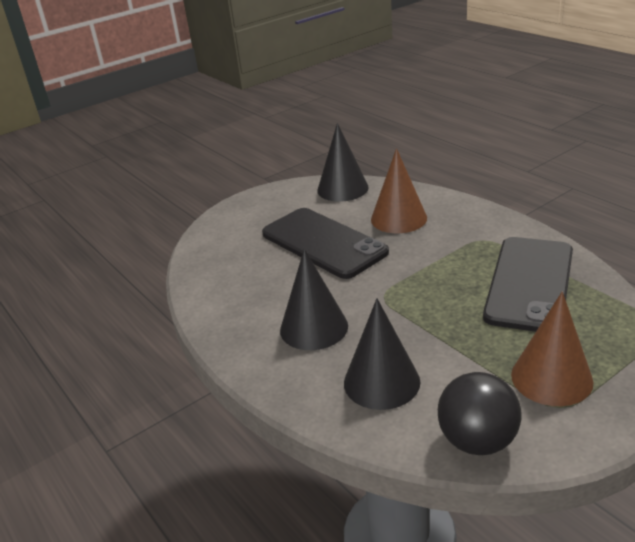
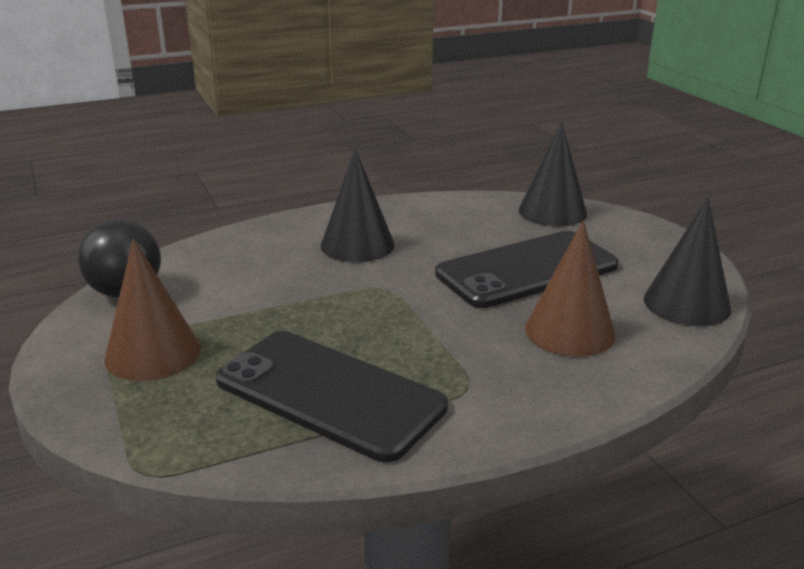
camera: 100 degrees right, 5 degrees down
black cone [344,298,420,410] -> black cone moved to [519,122,587,226]

